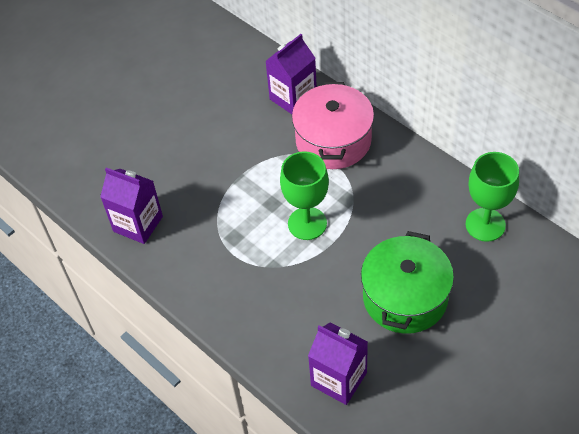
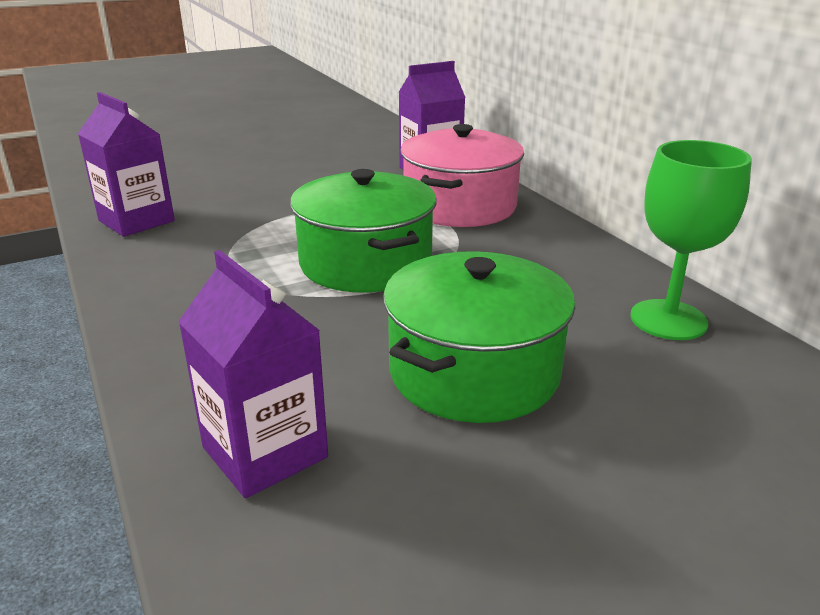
camera: 15 degrees right, 25 degrees down
green goblet [280,151,329,240] -> green pot [290,169,437,293]

